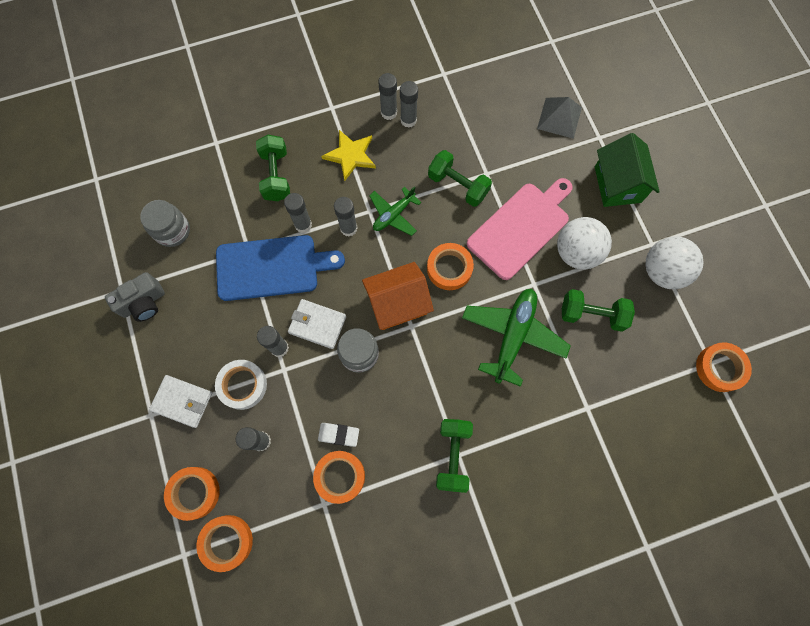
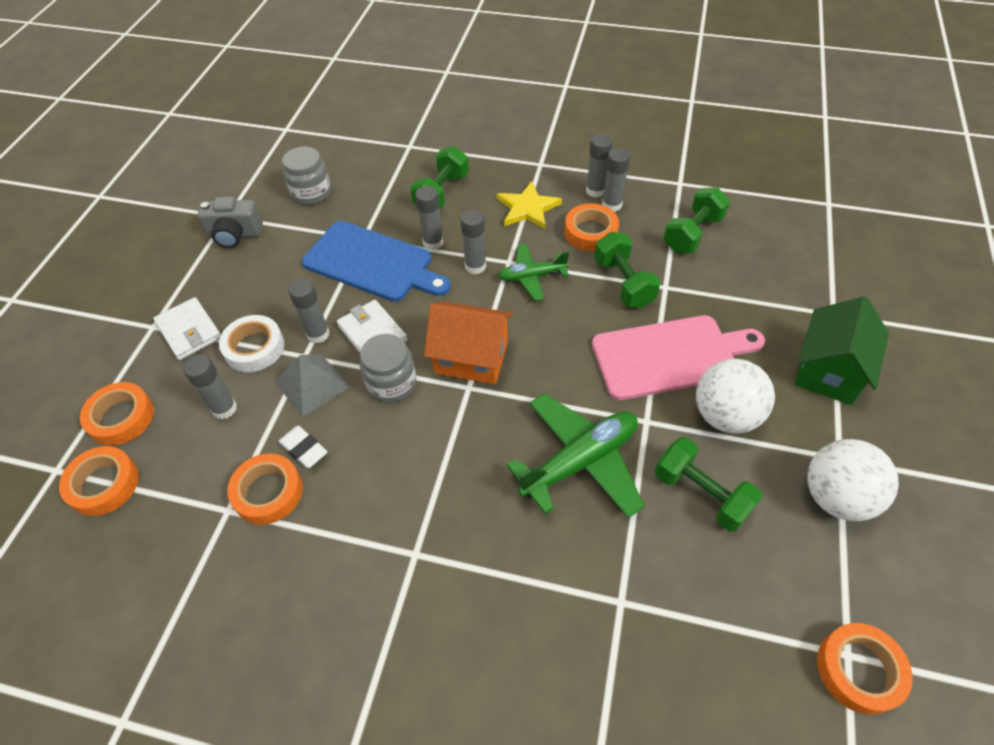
camera: 35 degrees right, 20 degrees down
orange tape [427,243,474,290] -> orange tape moved to [564,203,619,251]
green dumbbell [436,419,473,493] -> green dumbbell moved to [663,187,730,253]
grey pyramid [537,97,582,139] -> grey pyramid moved to [275,354,350,418]

